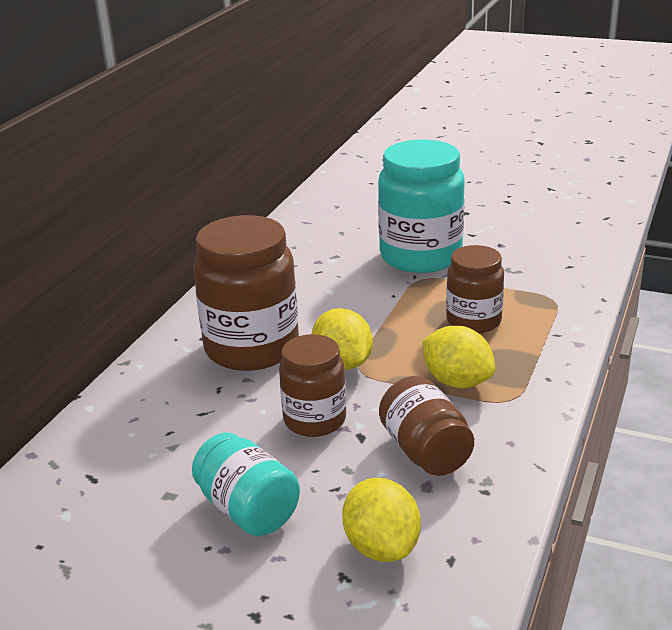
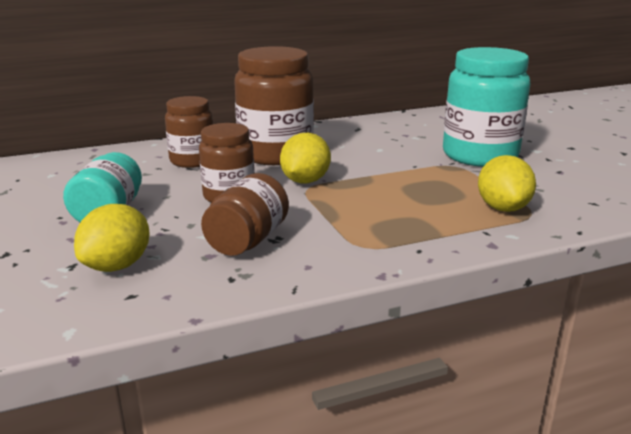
camera: 45 degrees right, 5 degrees down
yellow lemon [422,326,495,388] -> yellow lemon moved to [478,155,536,212]
brown jar [446,245,504,333] -> brown jar moved to [165,96,213,168]

